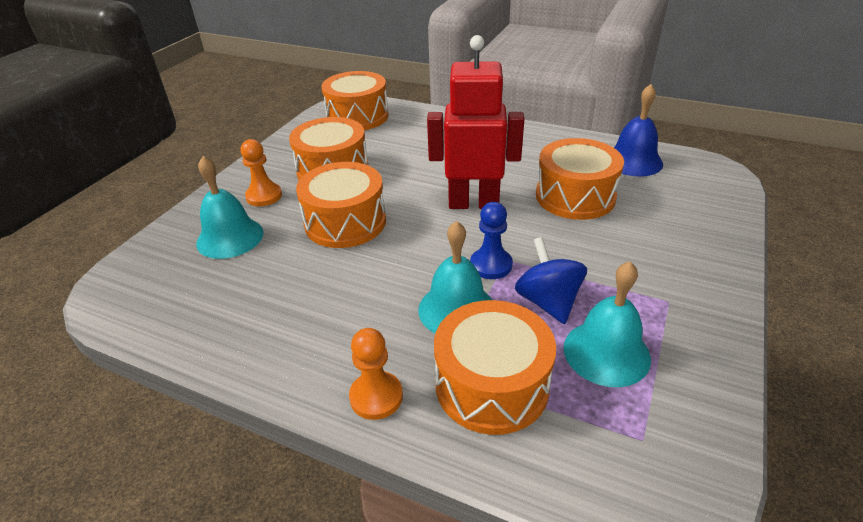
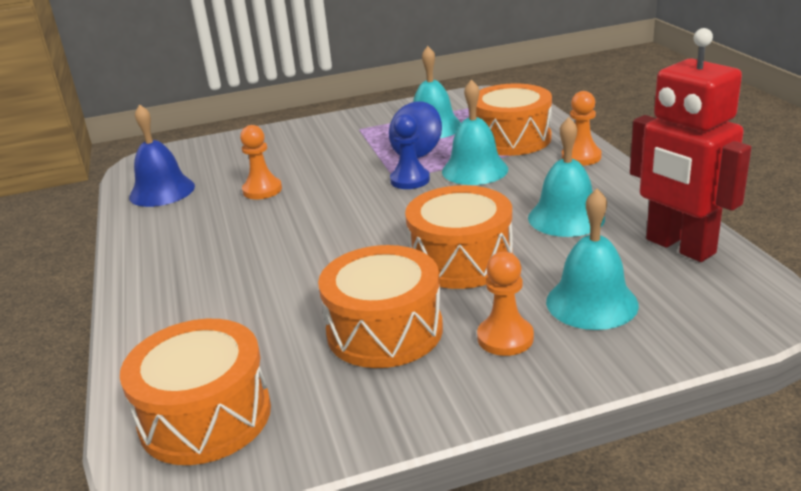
camera: 130 degrees left, 10 degrees down
red robot [427,35,524,209] -> red robot moved to [630,28,751,262]
orange drum [536,138,624,220] -> orange pawn [240,125,282,199]
none -> turquoise bell [528,117,605,237]

